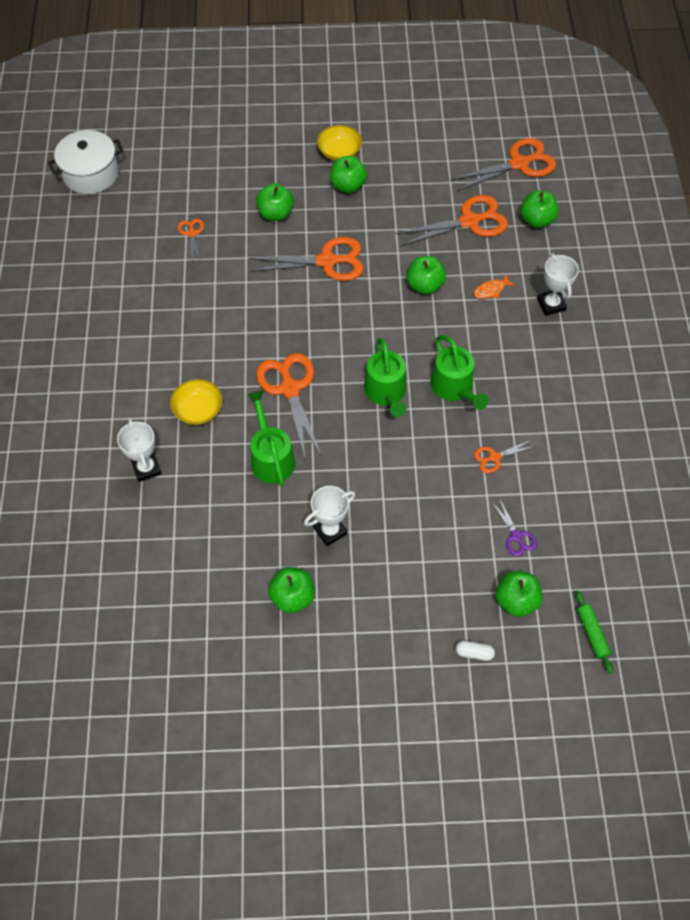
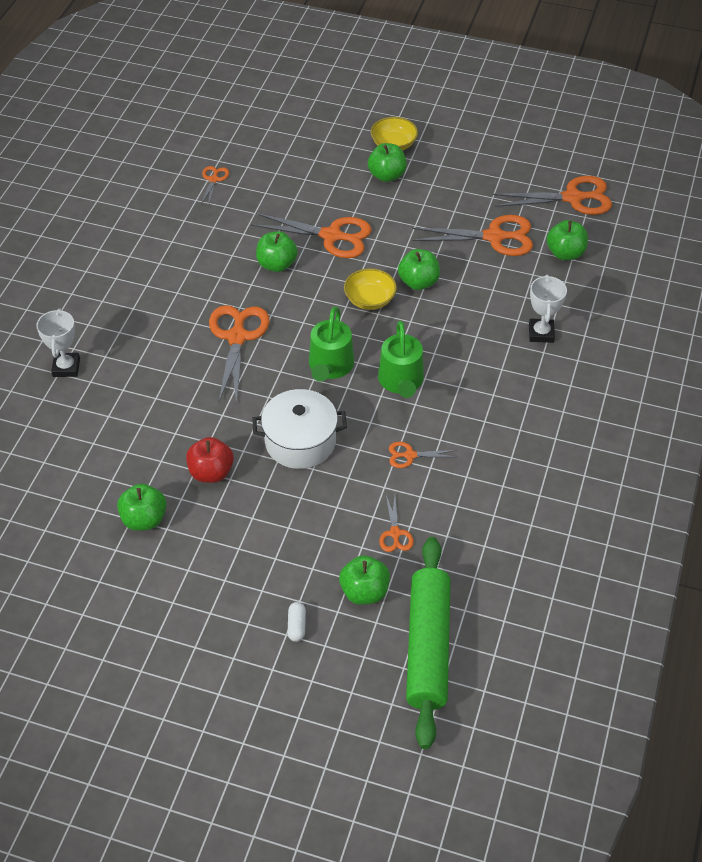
camera: 20 degrees right, 10 degrees down
white pot [48,130,124,194] -> white pot moved to [252,389,347,469]
yellow bowl [170,379,223,425] -> yellow bowl moved to [344,268,397,310]
green watering can [248,391,295,487] -> none
green apple [256,183,294,221] -> green apple moved to [256,231,298,272]
white trophy [304,486,355,546] -> red apple [186,437,234,483]
white capsule [456,641,495,661] -> white capsule turned 60 degrees clockwise [288,602,306,642]
orange fish [473,274,515,299] -> none
purple scissors [491,498,537,556] -> orange scissors [379,495,414,552]
green rolling pin [575,590,613,674] -> green rolling pin [406,537,450,749], size x2.37

